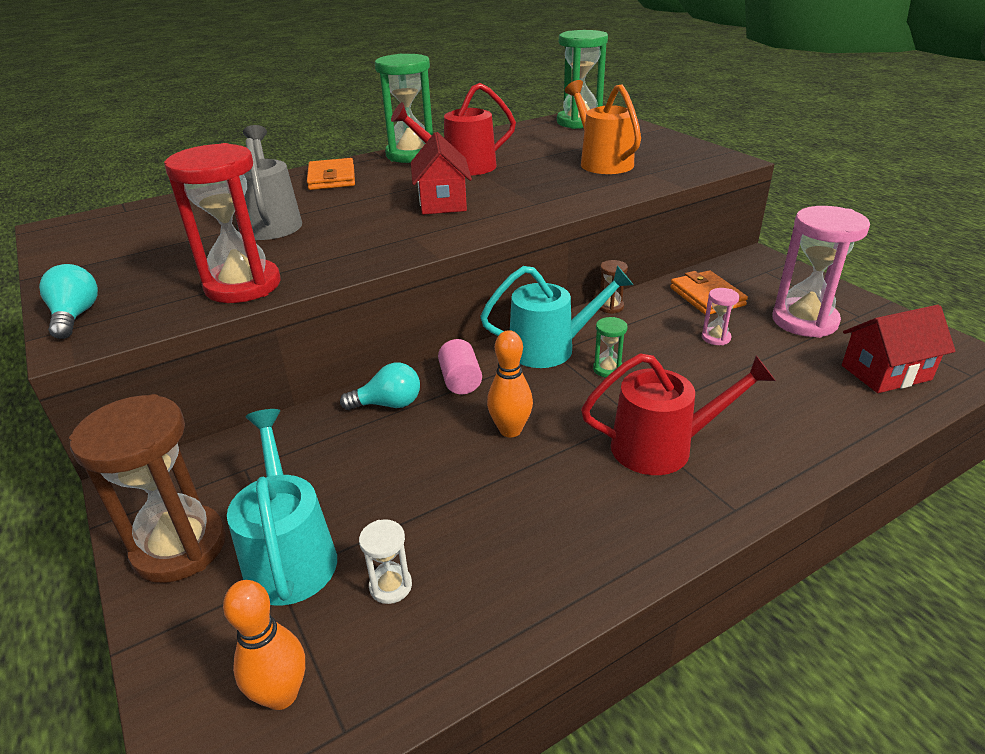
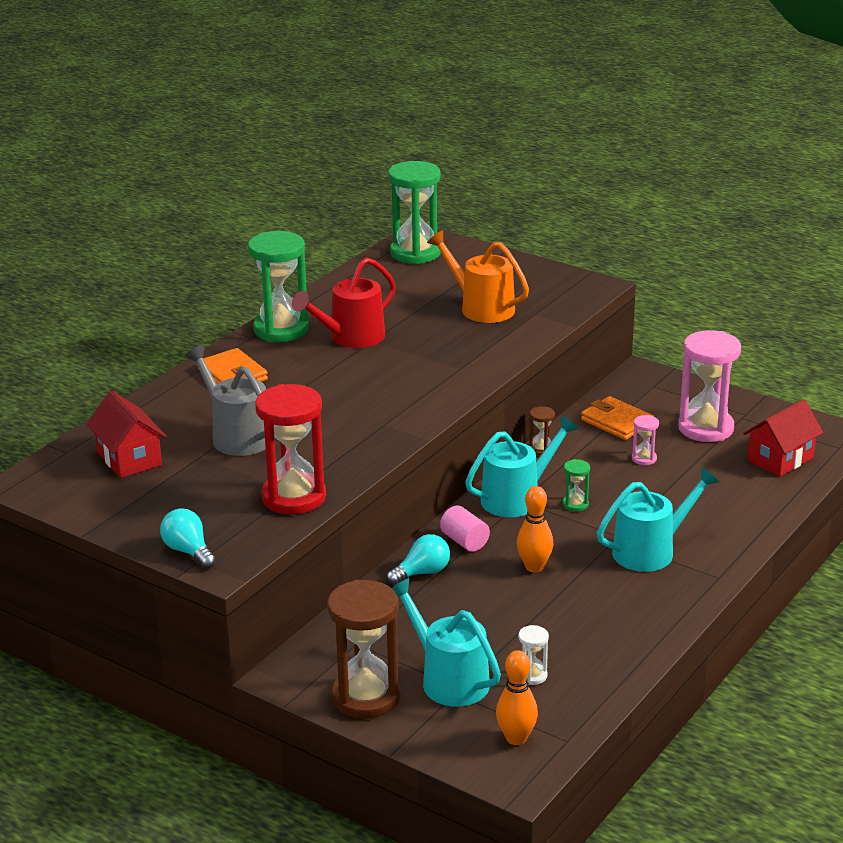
camera: 25 degrees left, 5 degrees down
red house [411,132,472,215] -> red house moved to [87,391,167,478]
red watering can [581,353,776,475] -> turquoise watering can [597,467,719,572]

